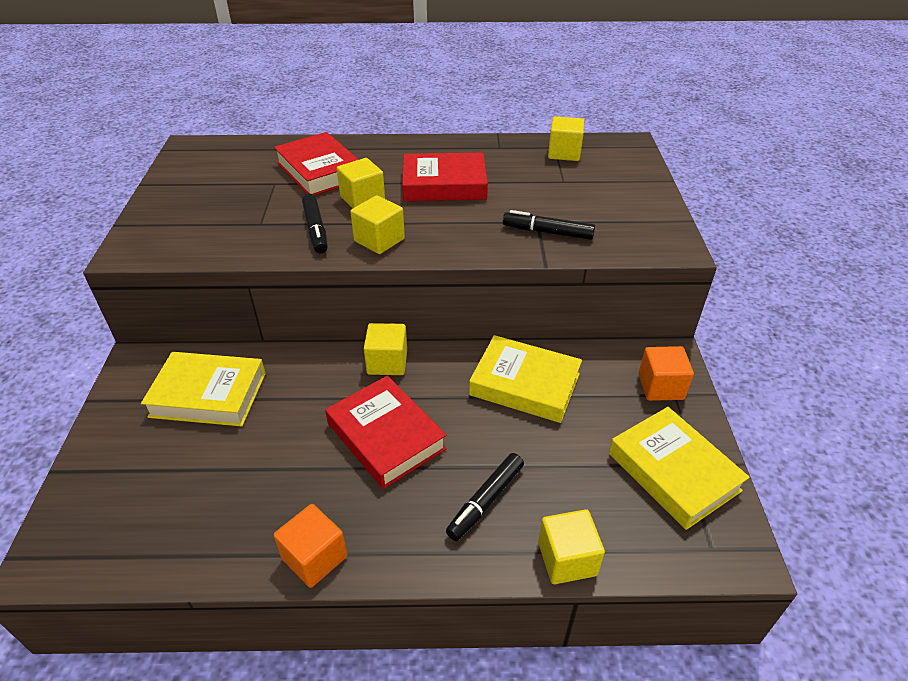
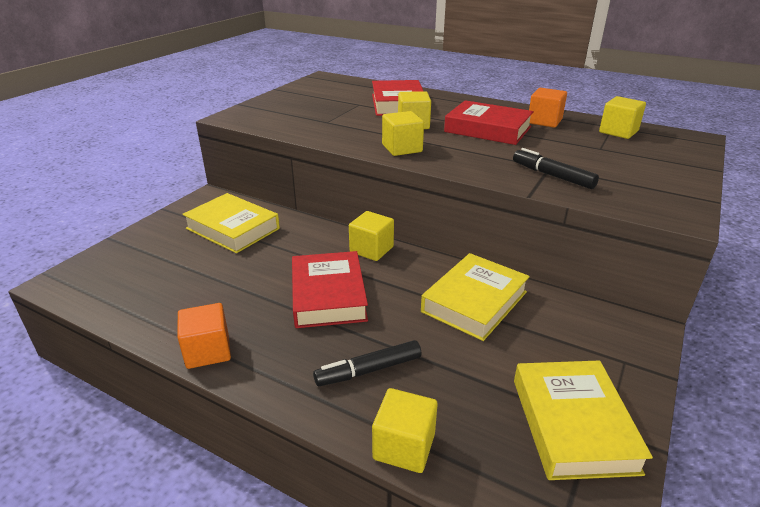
camera: 30 degrees right, 10 degrees down
black marker [302,194,328,253] -> none
yellow book [469,335,582,423] -> yellow book turned 75 degrees clockwise [421,253,530,341]
orange cube [638,346,694,401] -> orange cube moved to [529,88,567,128]

